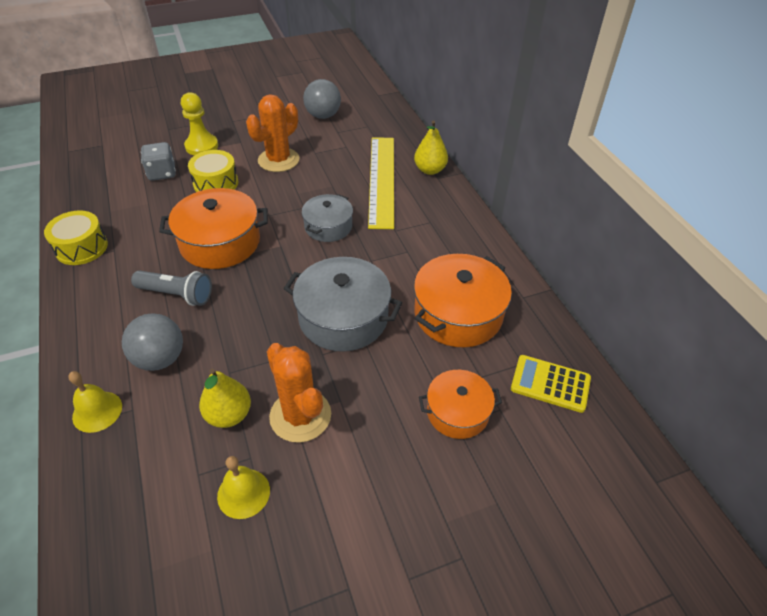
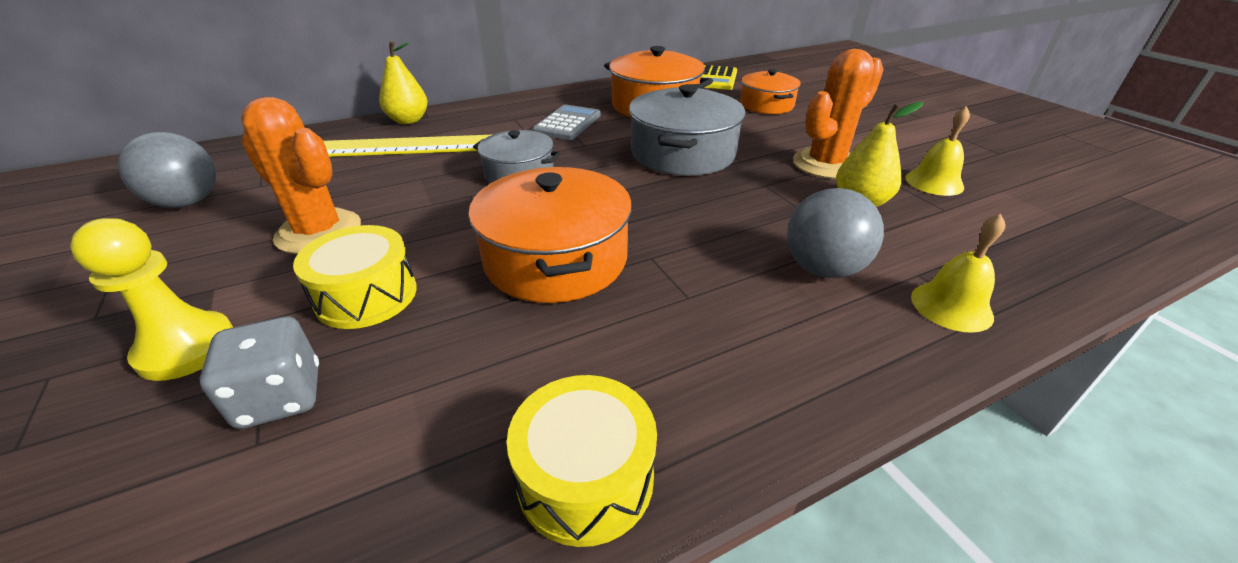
camera: 95 degrees left, 10 degrees down
grey flashlight [131,271,212,306] -> none
none -> grey calculator [532,105,601,140]

